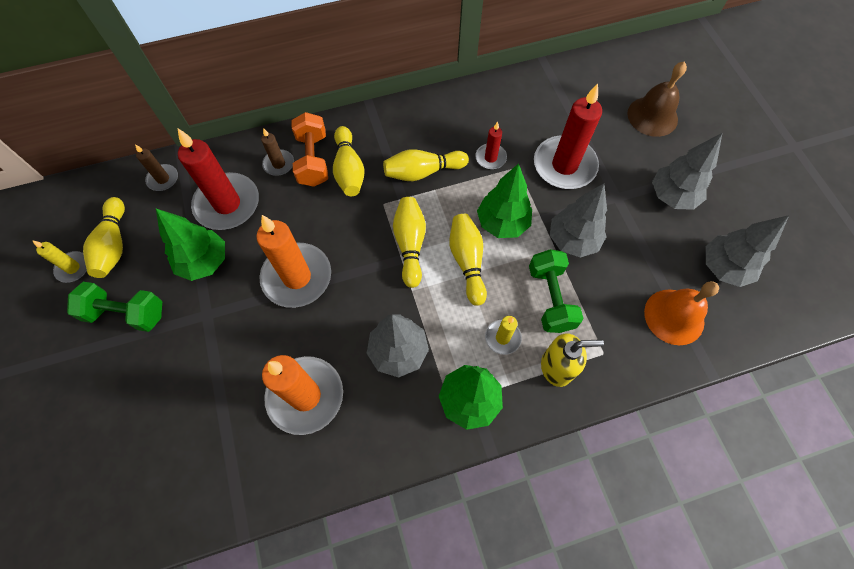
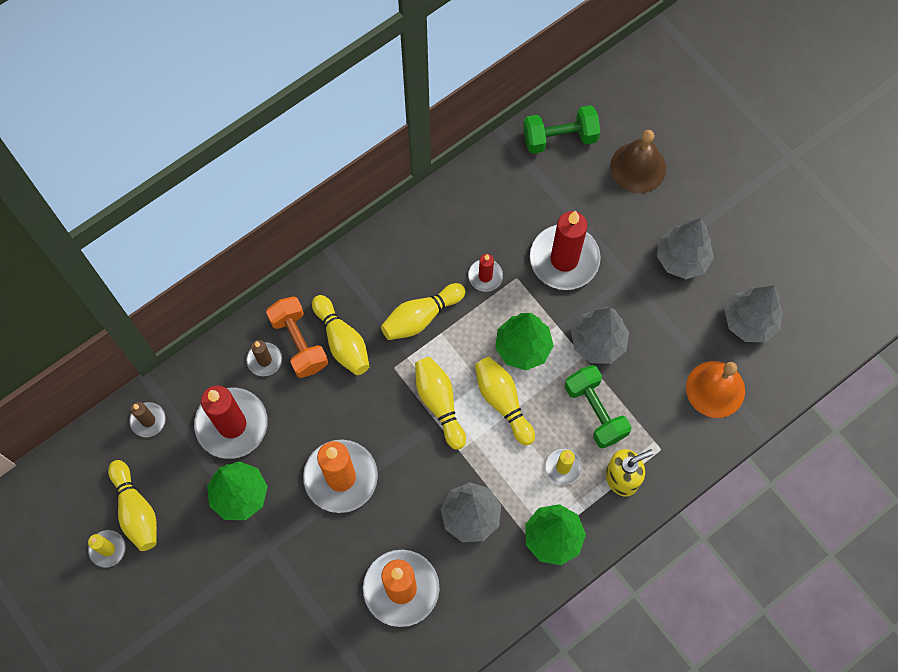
camera: 20 degrees left, 5 degrees up
green dumbbell [67,282,162,332] -> green dumbbell moved to [523,105,600,154]

